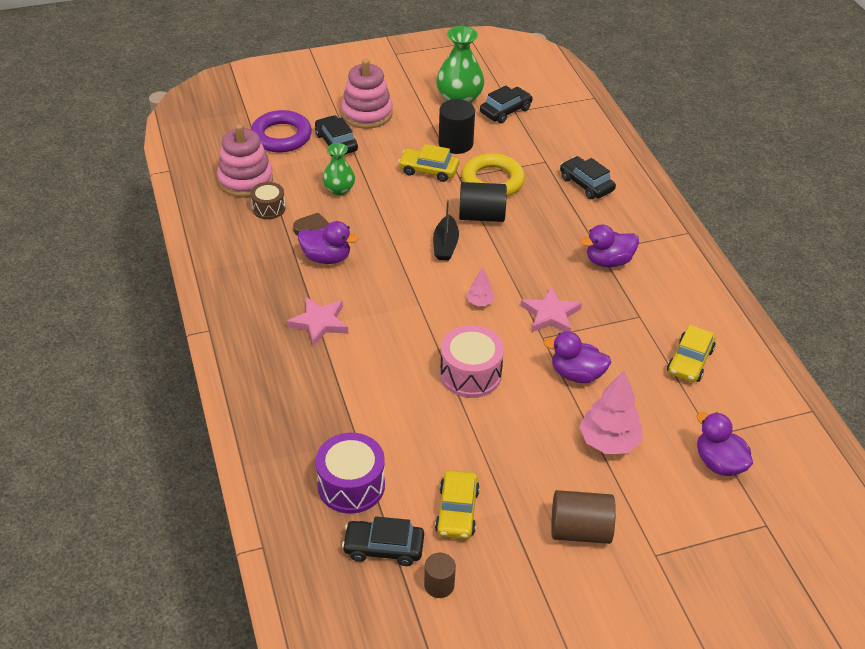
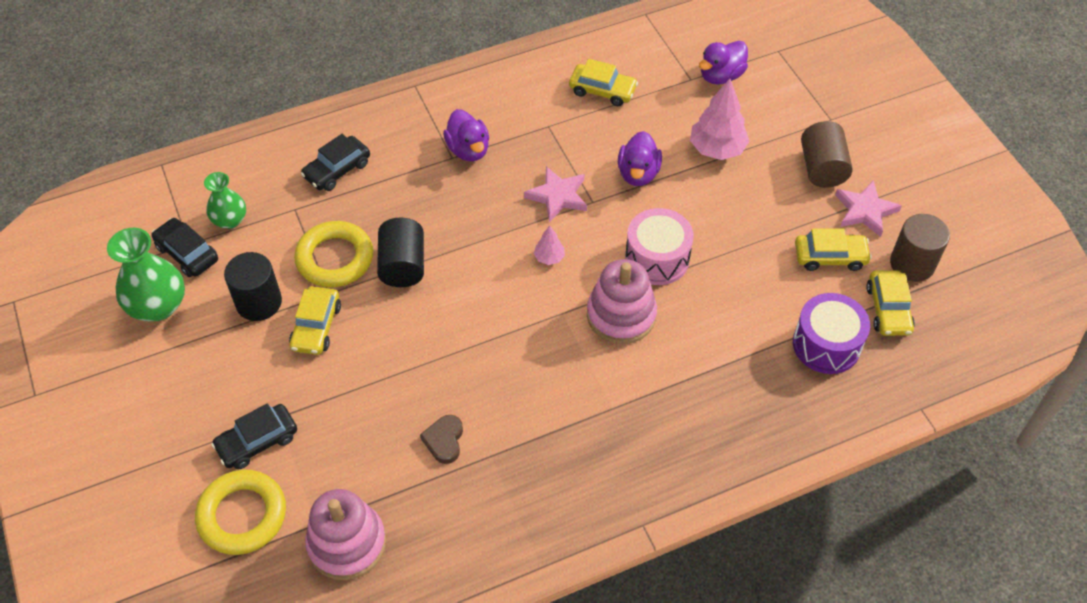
camera: 95 degrees left, 10 degrees up
brown drum [250,182,285,219] -> none
purple ring [251,110,312,153] -> yellow ring [195,470,286,555]
pink star [287,297,348,347] -> pink star moved to [835,180,902,237]
purple duck [298,221,359,264] -> none
green vase [323,143,355,196] -> green vase moved to [204,172,246,229]
pink stacking toy [341,59,393,129] -> pink stacking toy moved to [587,259,657,344]
black car [342,516,424,566] -> yellow car [866,270,915,336]
brown cylinder [424,553,456,598] -> brown cylinder [890,214,950,282], size x1.65
black boat [433,198,459,261] -> none

